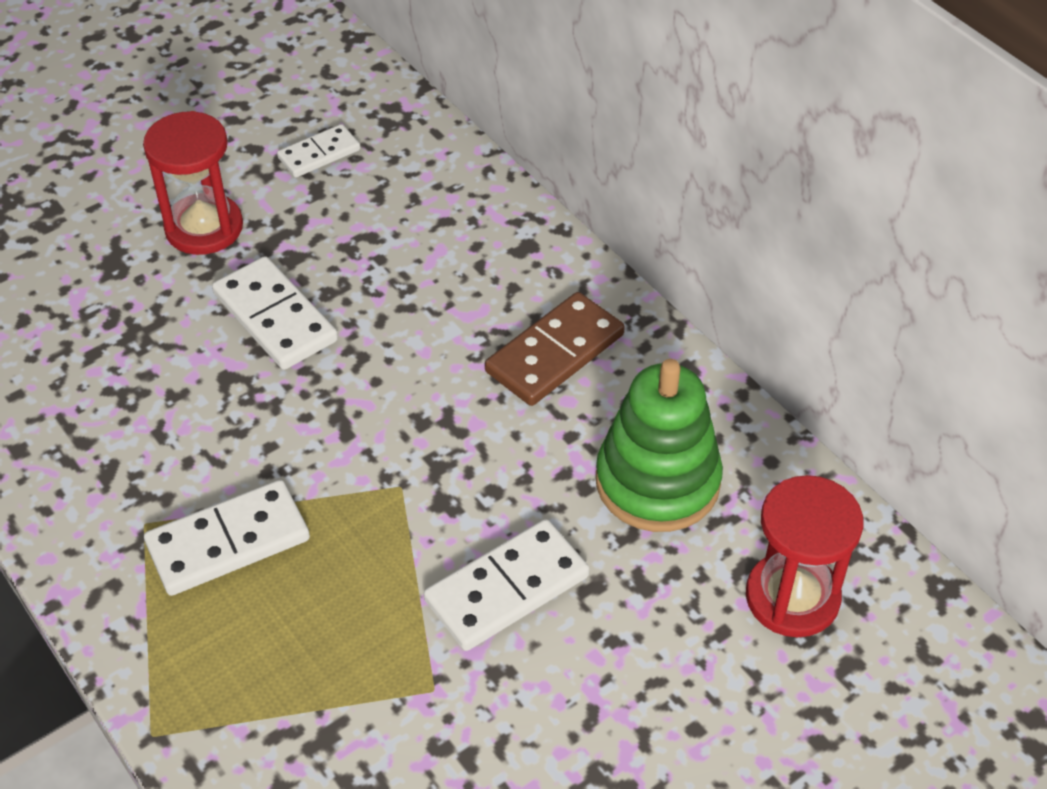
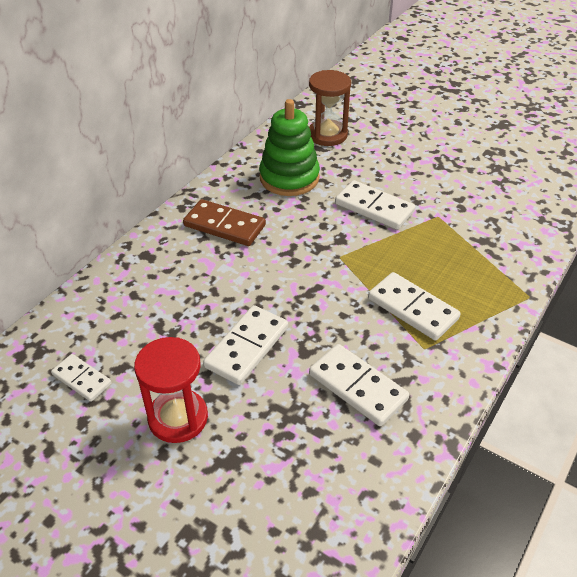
camera: 110 degrees left, 5 degrees down
red hourglass [746,475,863,637] -> brown hourglass [309,70,351,146]
none -> white domino [309,344,409,426]

